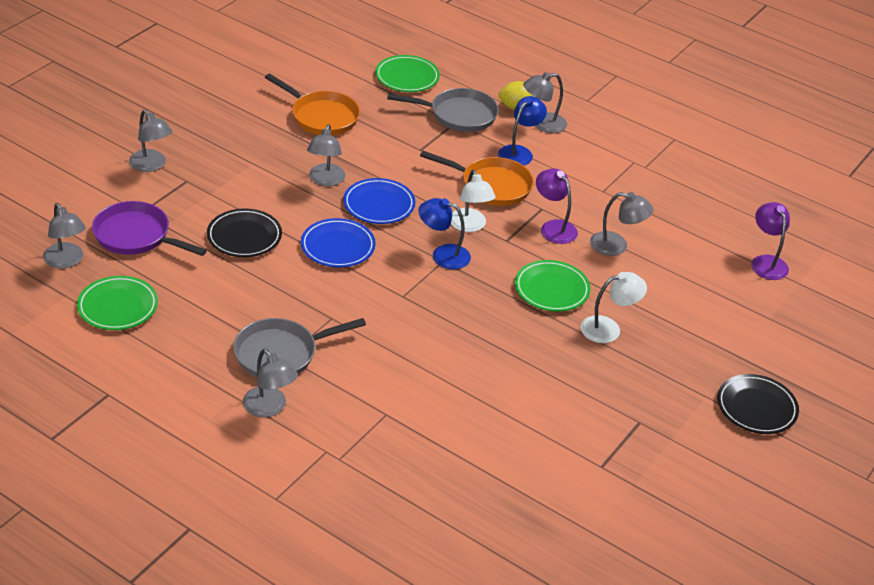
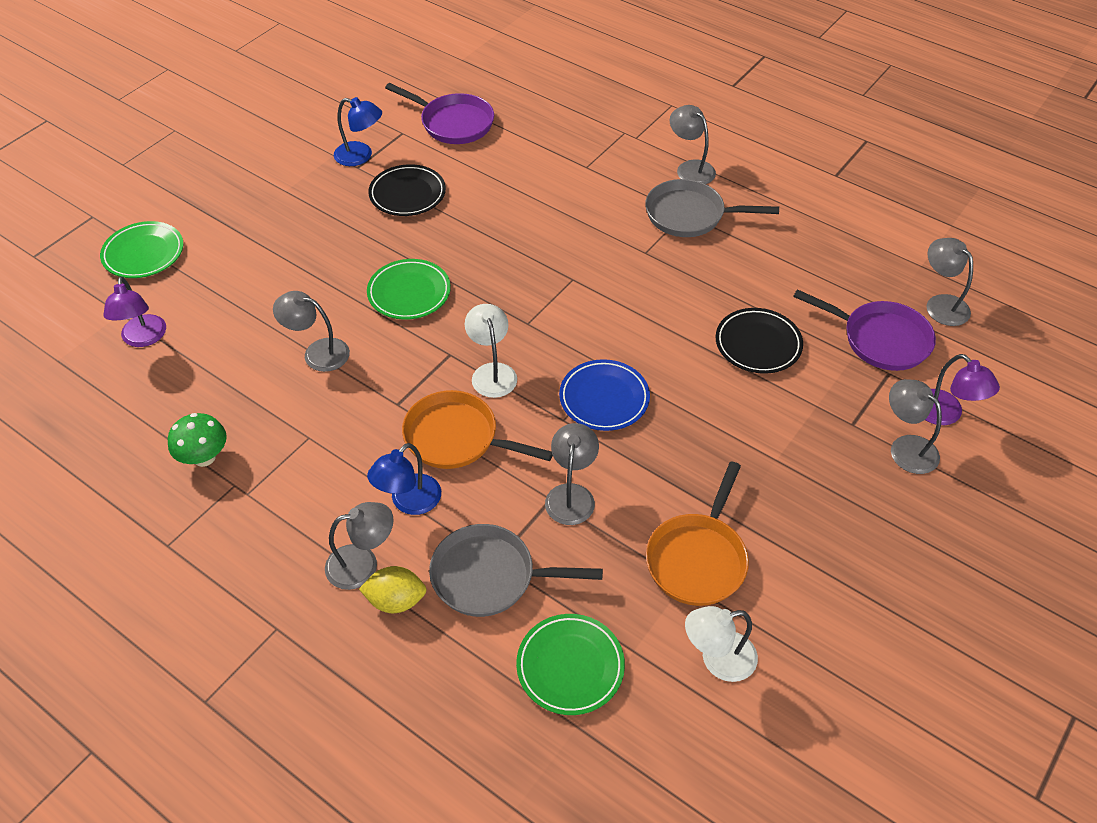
camera: 175 degrees left, 10 degrees up
green plate [77,276,158,330] -> green plate moved to [100,221,183,278]
grey pan [233,318,366,377] -> grey pan turned 150 degrees counterclockwise [645,179,779,237]
orange pan [265,73,360,135] -> orange pan turned 105 degrees counterclockwise [646,462,749,606]
blue plate [301,218,376,267] -> none
grey lamp [307,124,345,186] -> grey lamp moved to [545,423,599,525]
blue lamp [419,198,471,269] -> blue lamp moved to [334,97,382,166]
purple lamp [536,168,578,244] -> purple lamp moved to [925,354,1000,425]
white lamp [581,272,647,343] -> white lamp moved to [685,606,758,682]
black plate [717,374,799,434] -> black plate moved to [368,164,446,216]
none -> green mushroom [168,413,227,467]
none -> purple pan [385,83,494,144]

